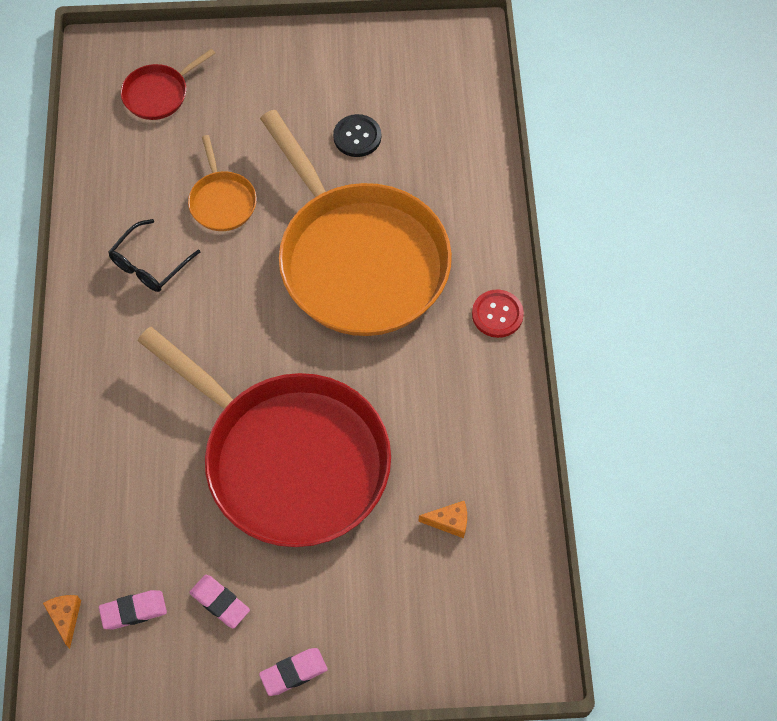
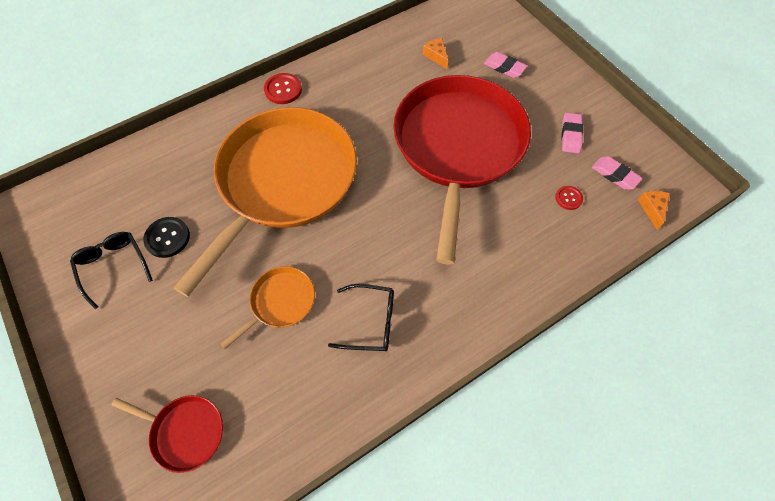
camera: 120 degrees left, 0 degrees up
orange cheese [43,595,81,649] -> orange cheese turned 135 degrees clockwise [638,191,670,230]
pink eraser [259,648,328,696] -> pink eraser moved to [484,52,527,78]
none -> black glasses [70,232,153,309]
none -> red button [555,186,583,210]

